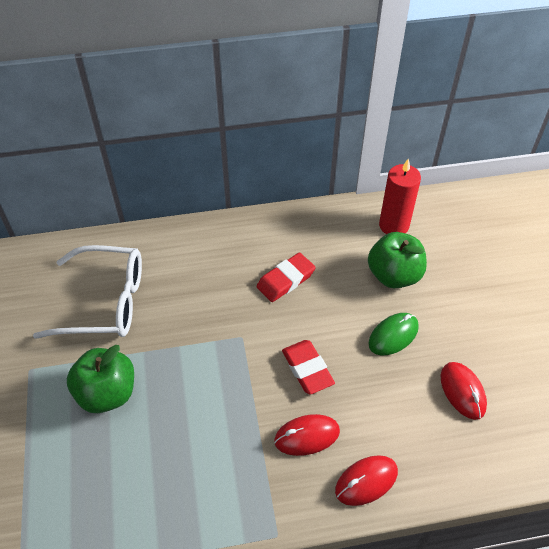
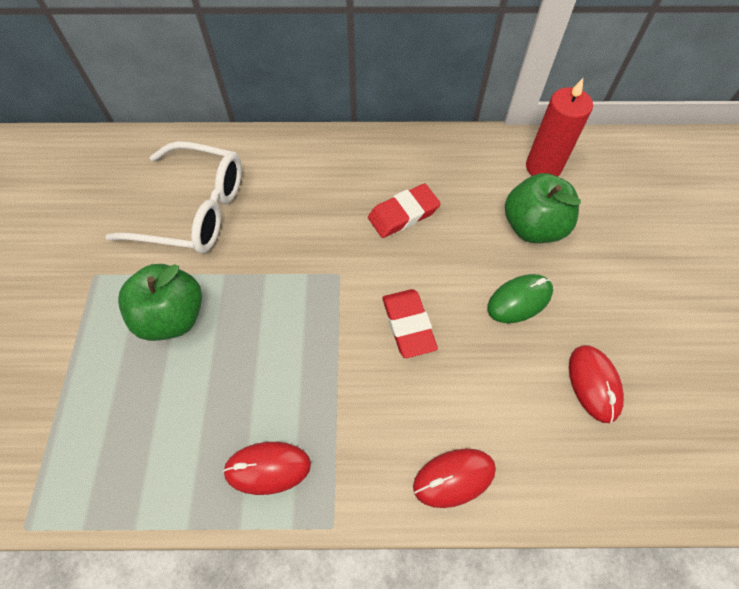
camera: 10 degrees right, 10 degrees up
red mouse [274,414,340,456] -> red mouse moved to [222,442,311,495]

